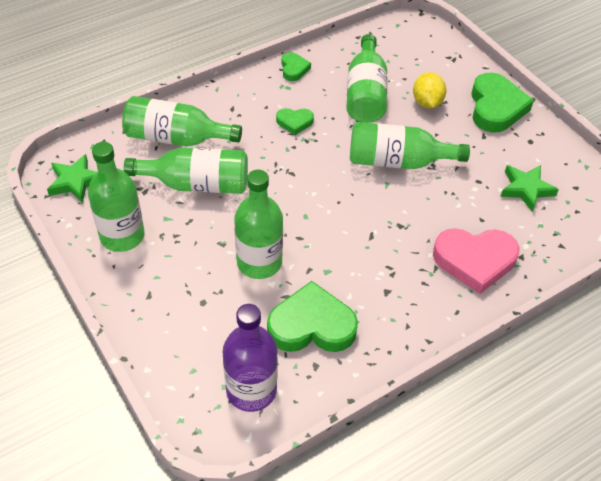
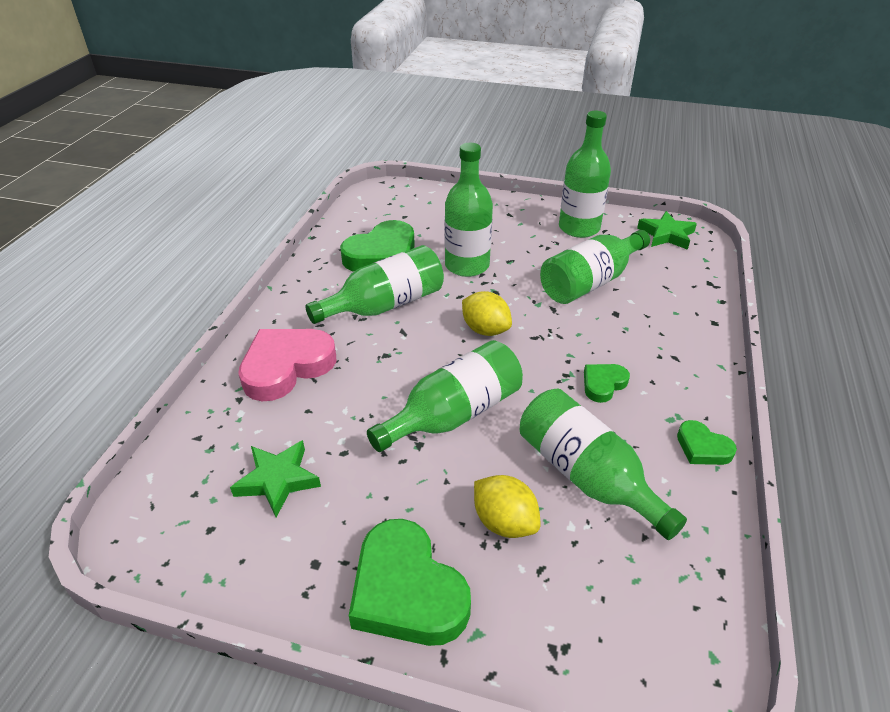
camera: 140 degrees right, 10 degrees down
green bottle [122,96,242,146] -> green bottle moved to [305,245,444,324]
purple bottle [223,304,278,412] -> none
none -> yellow lemon [462,291,512,336]

